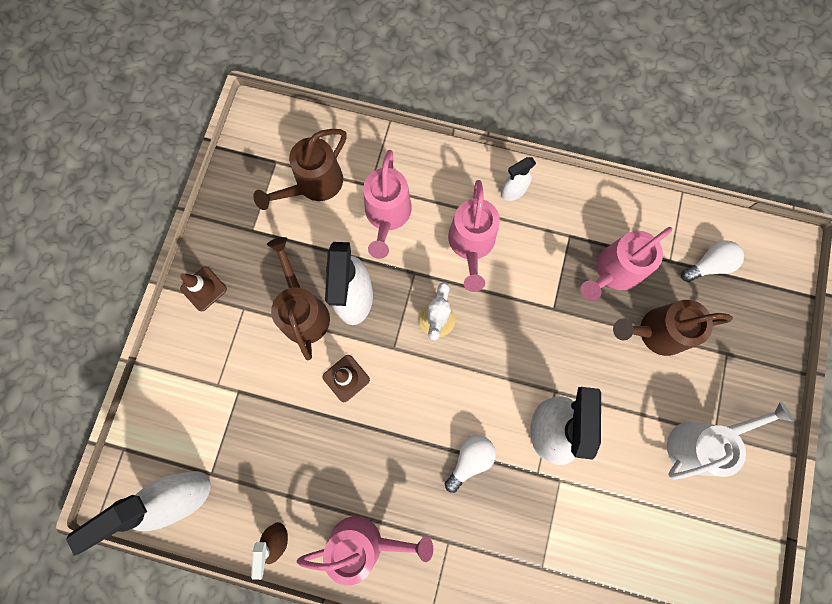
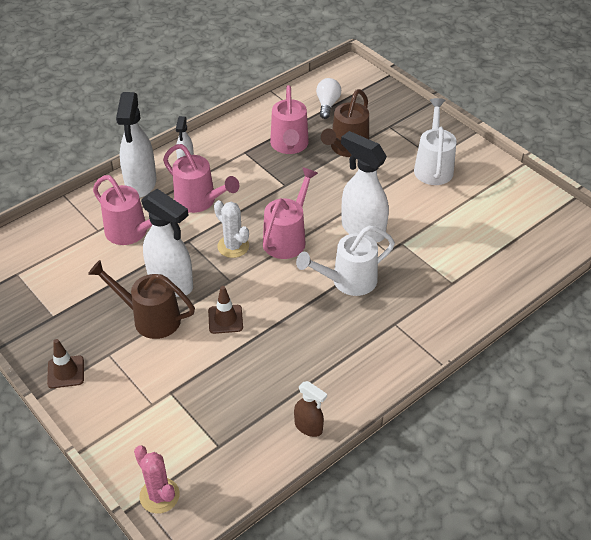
camera: 55 degrees left, 30 degrees down
white spray bottle [66,471,211,556] -> white spray bottle moved to [116,92,157,198]
brown watering can [253,129,347,210] -> none
pink watering can [297,516,433,585] -> pink watering can moved to [263,167,318,259]
white light bulb [445,435,496,493] -> white watering can [296,226,395,296]
none -> pink cactus [134,446,180,514]

